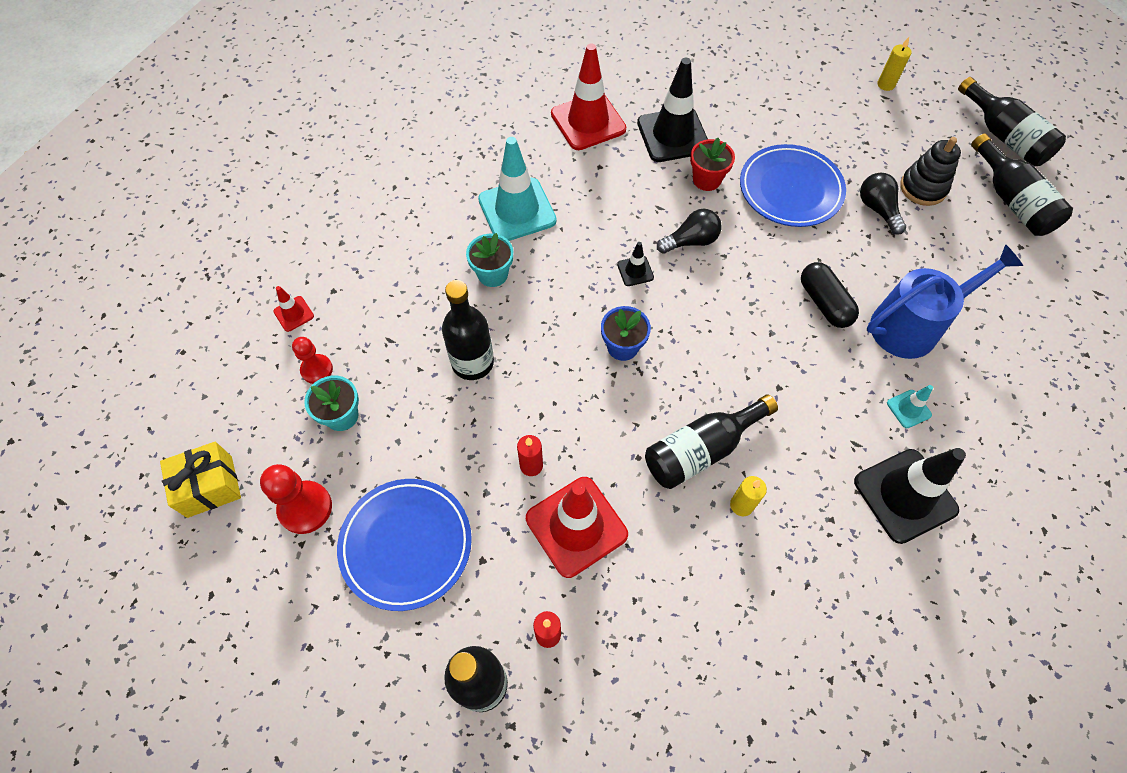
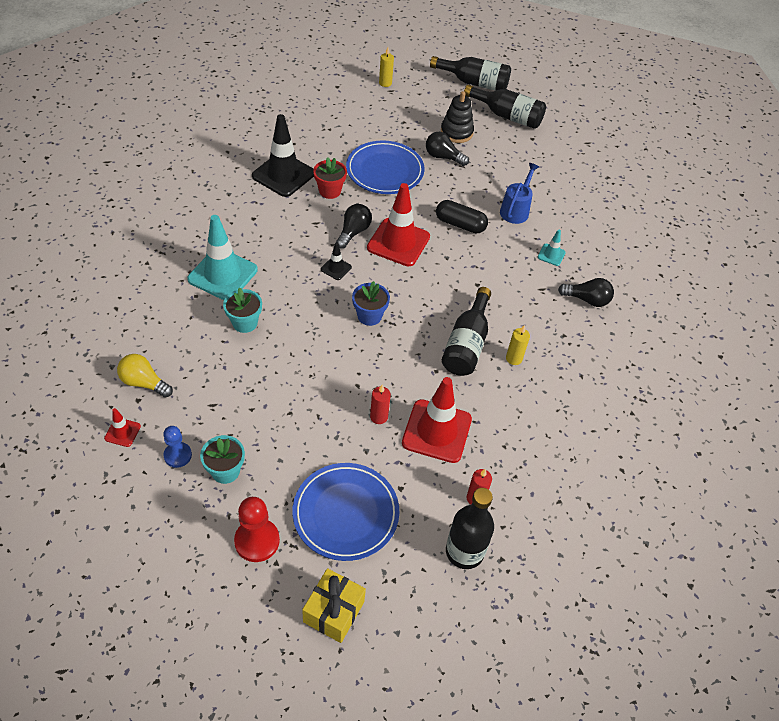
camera: 45 degrees left, 10 degrees down
yellow gift [160,442,241,518] -> yellow gift moved to [302,568,366,643]
red pawn [292,337,333,384] -> blue pawn [163,426,192,468]
black bottle [442,280,494,380] -> none
red traffic cone [551,43,626,150] -> red traffic cone moved to [367,183,430,266]
black traffic cone [854,448,966,544] -> black light bulb [558,278,614,307]
blue watering can [867,244,1023,359] -> blue watering can [500,163,539,224], size x0.63
none -> yellow light bulb [117,354,173,398]

